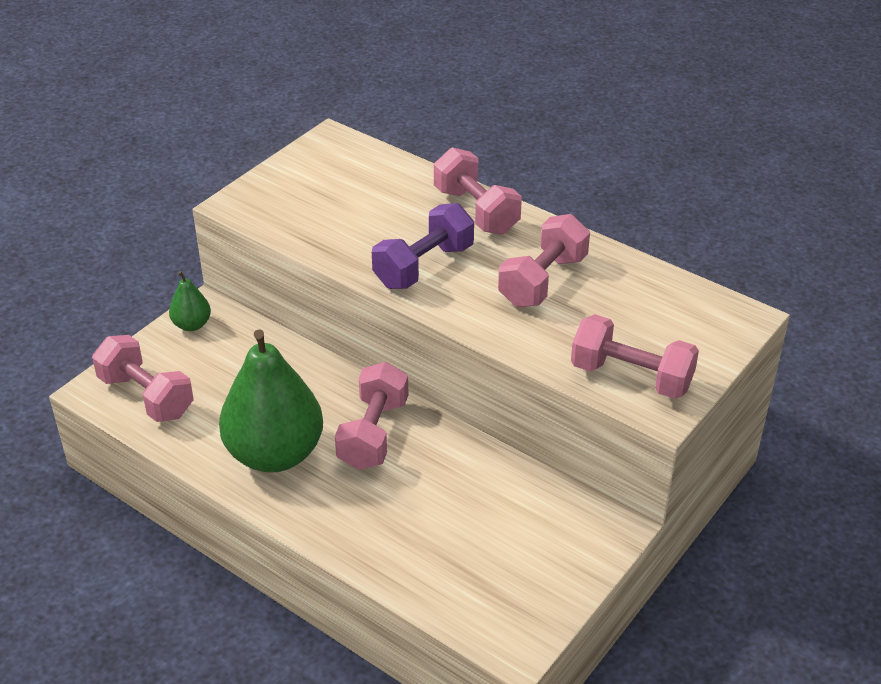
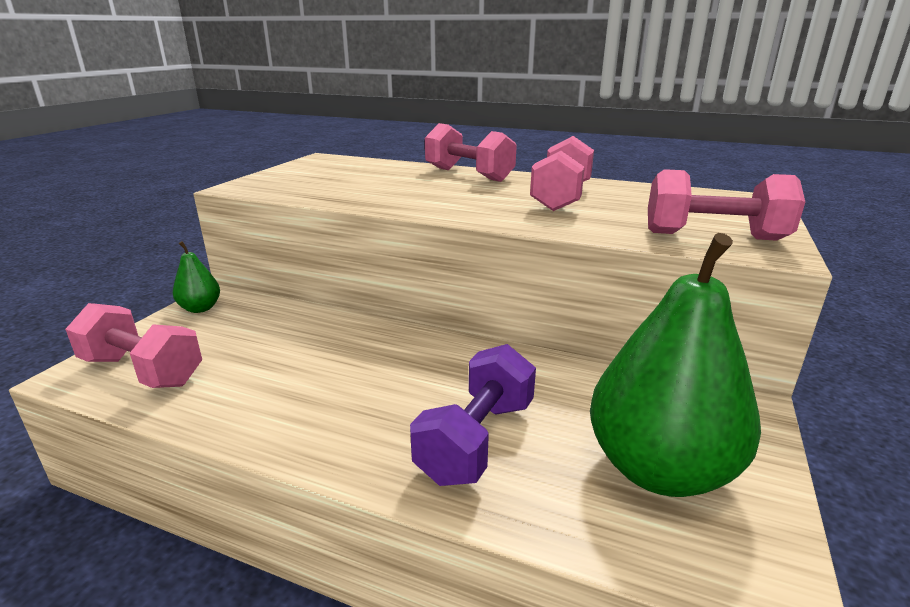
camera: 15 degrees left, 15 degrees down
green pear [219,329,323,473] -> green pear moved to [590,233,761,497]
pink dumbbell [335,362,408,470] -> none
purple dumbbell [372,203,474,289] -> purple dumbbell moved to [410,344,536,486]

